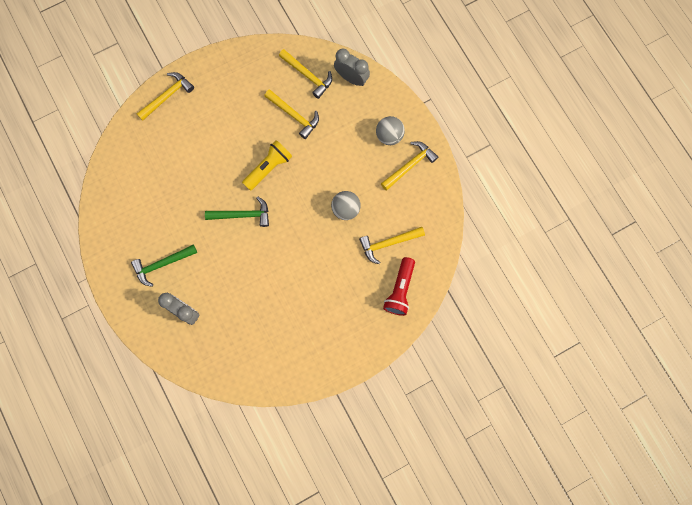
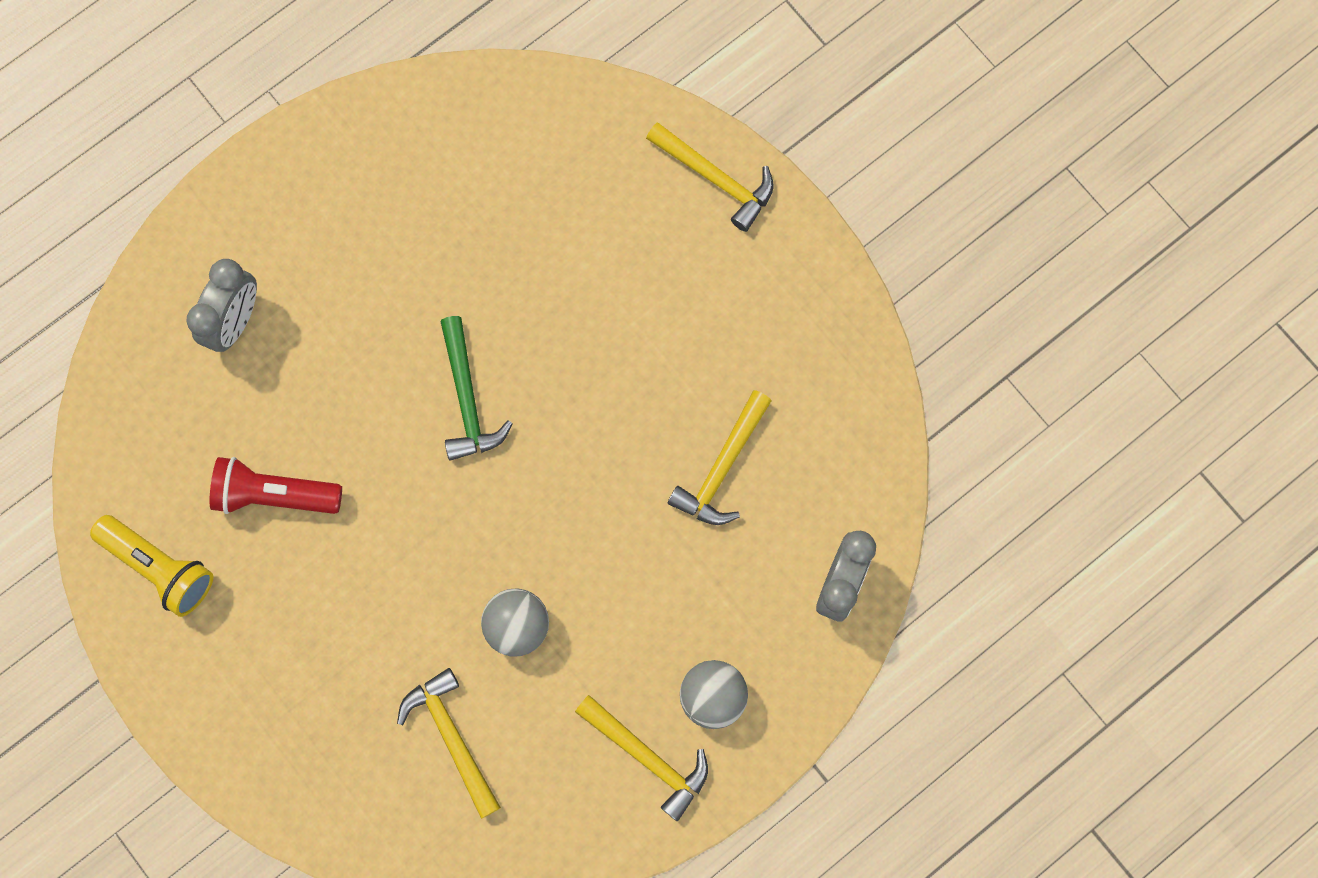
camera: 80 degrees right, 0 degrees up
green hammer [131,244,197,287] -> none
yellow flashlight [242,140,292,191] -> yellow flashlight moved to [90,515,213,617]
yellow hammer [279,49,332,99] -> none
red flashlight [383,257,415,316] -> red flashlight moved to [210,457,342,514]

